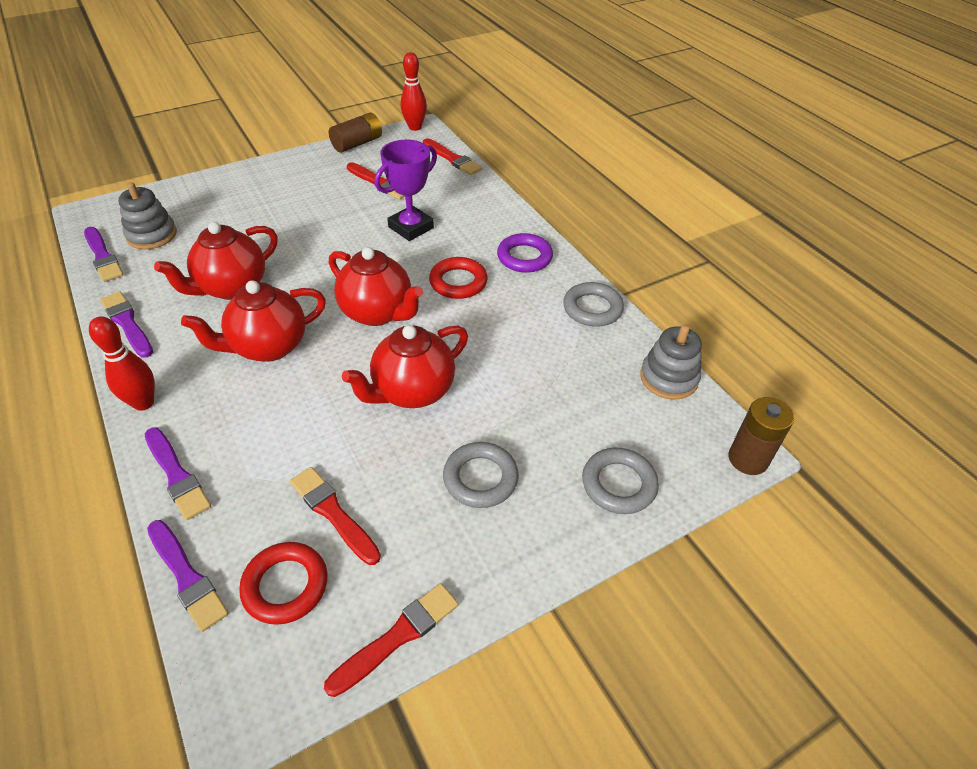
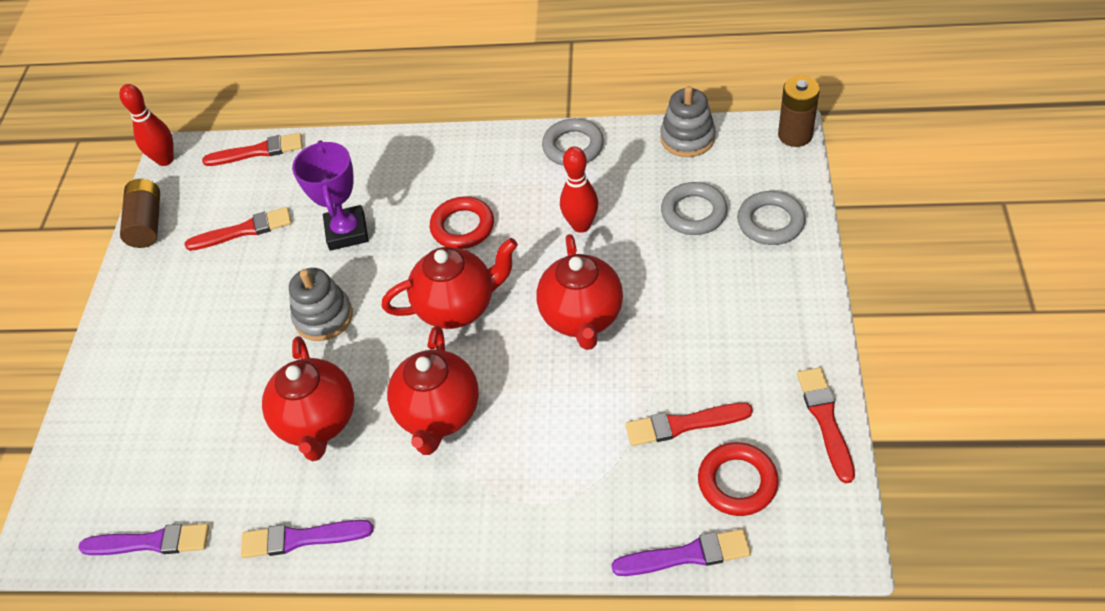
camera: 50 degrees left, 5 degrees up
red bowling pin [89,317,155,411] -> red bowling pin moved to [560,146,598,233]
grey stacking toy [118,182,177,250] -> grey stacking toy moved to [289,268,353,341]
purple brush [145,427,211,520] -> none
grey ring [443,442,519,508] -> grey ring moved to [661,182,727,235]
purple ring [497,233,553,273] -> none

